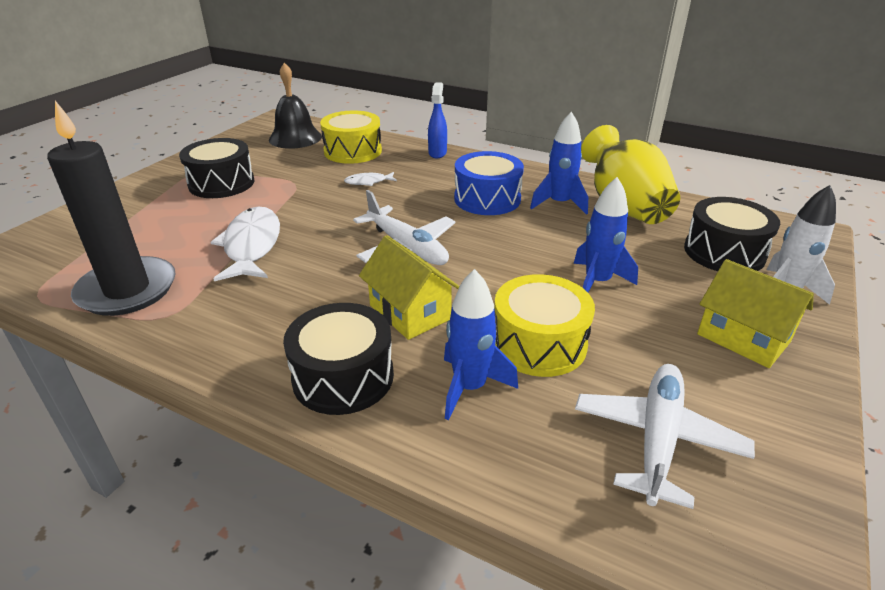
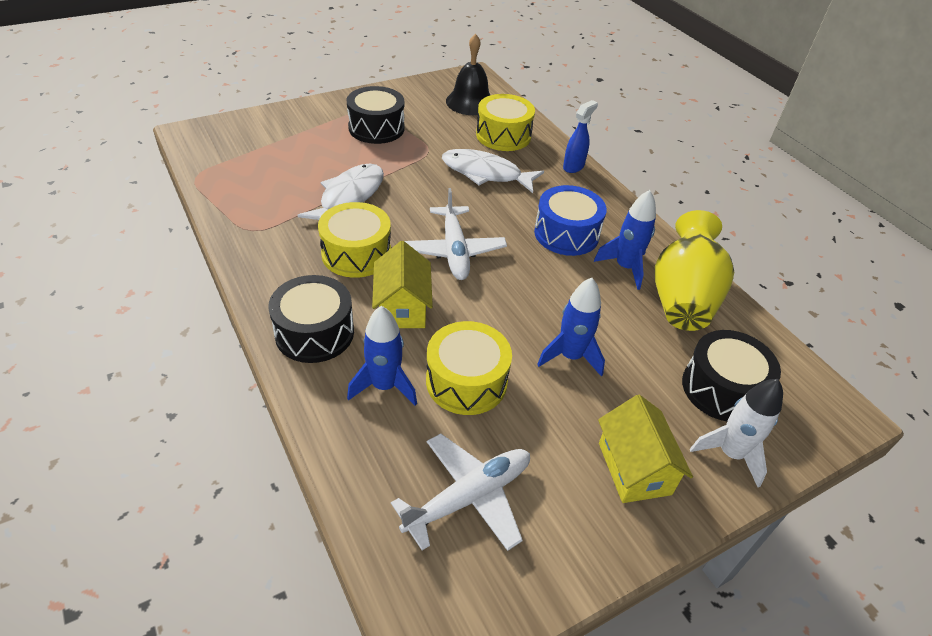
camera: 30 degrees right, 10 degrees up
black candle [47,101,176,316] -> none
white fish [344,172,397,186] -> white fish [442,149,544,193], size x2.12
none -> yellow drum [318,202,391,278]

